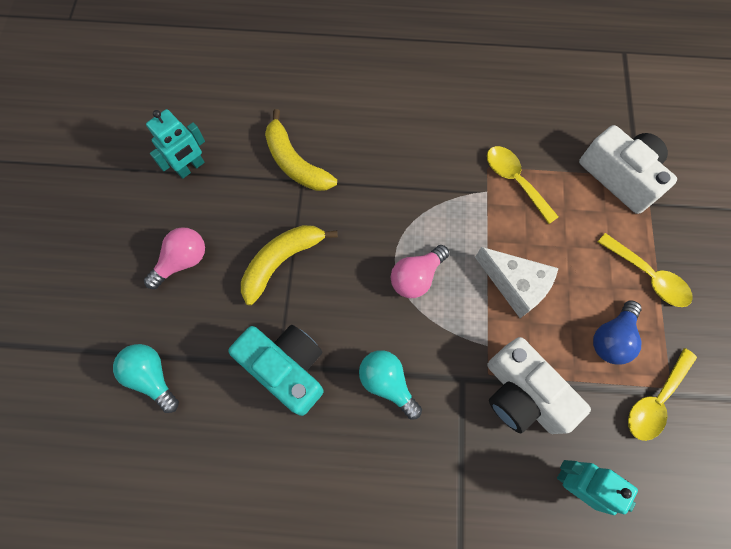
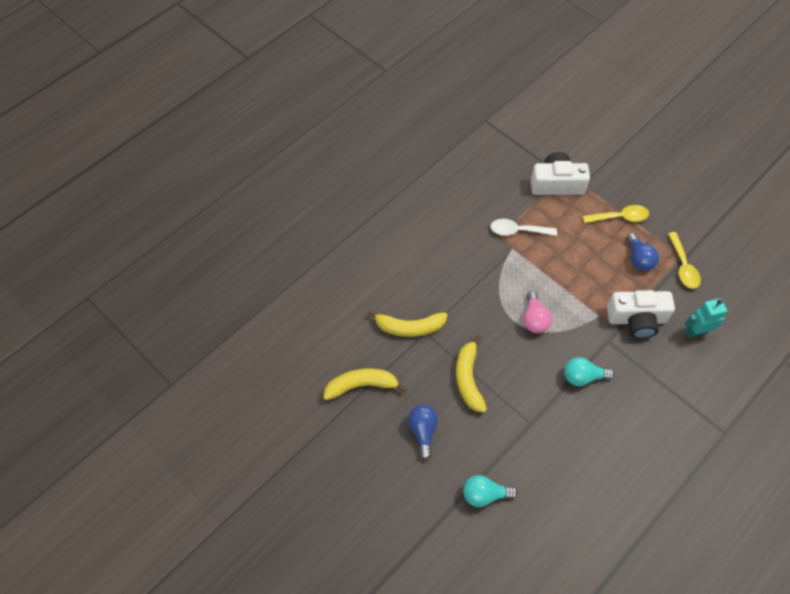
camera: 50 degrees left, 10 degrees down
pink light bulb [144,227,205,289] -> blue light bulb [408,405,438,460]
turquoise robot [146,109,205,179] -> yellow banana [323,368,407,400]
turquoise camera [228,325,324,416] -> none
white cheese [475,247,558,318] -> none
yellow spoon [487,146,559,224] -> white spoon [490,219,557,236]

